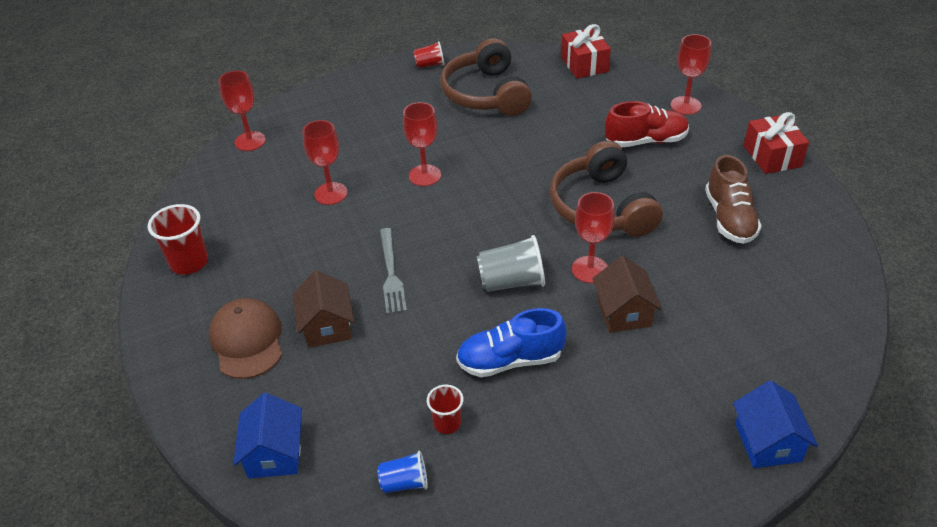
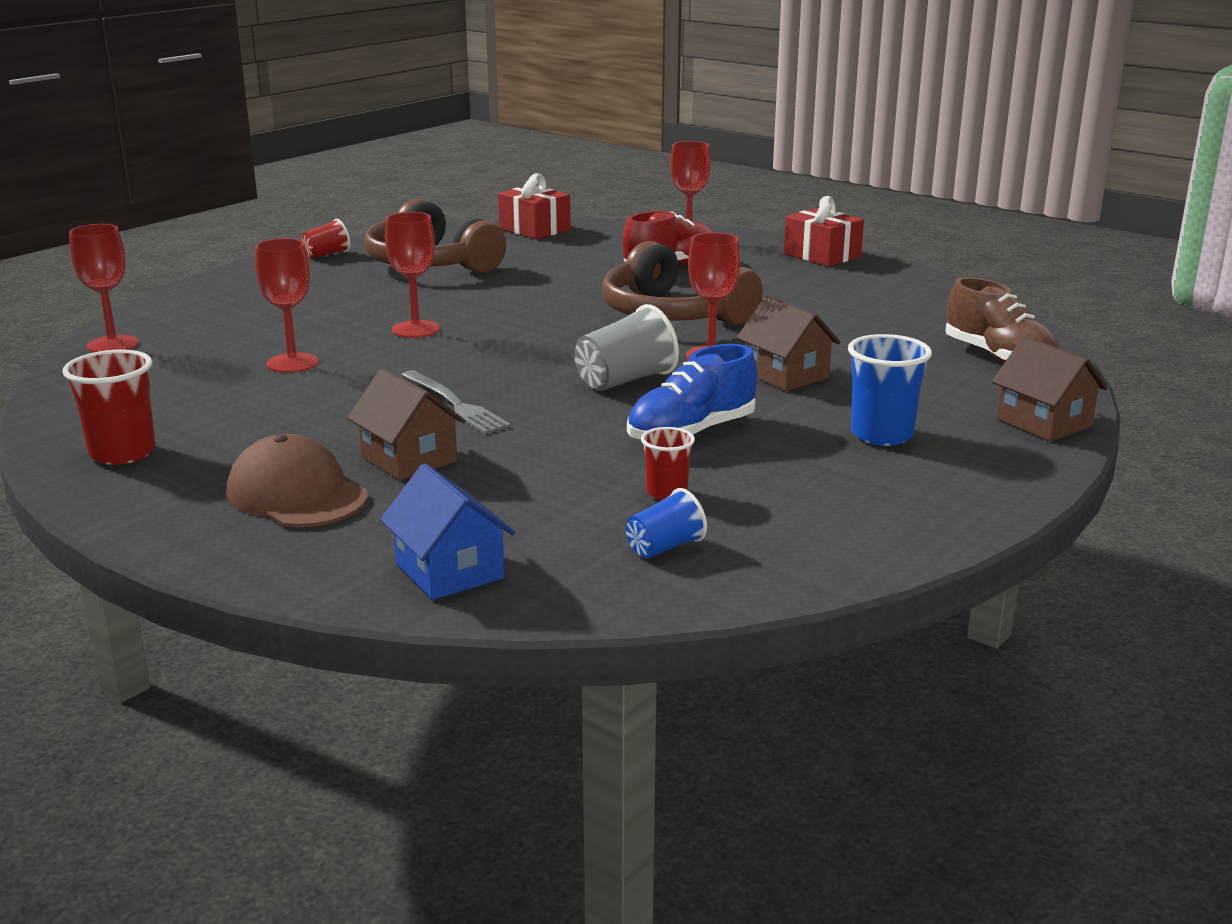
camera: 30 degrees left, 20 degrees down
brown shoe [705,155,761,244] -> brown shoe moved to [945,277,1058,363]
blue house [733,381,818,468] -> brown house [992,336,1108,441]
none -> blue cup [848,334,932,446]

